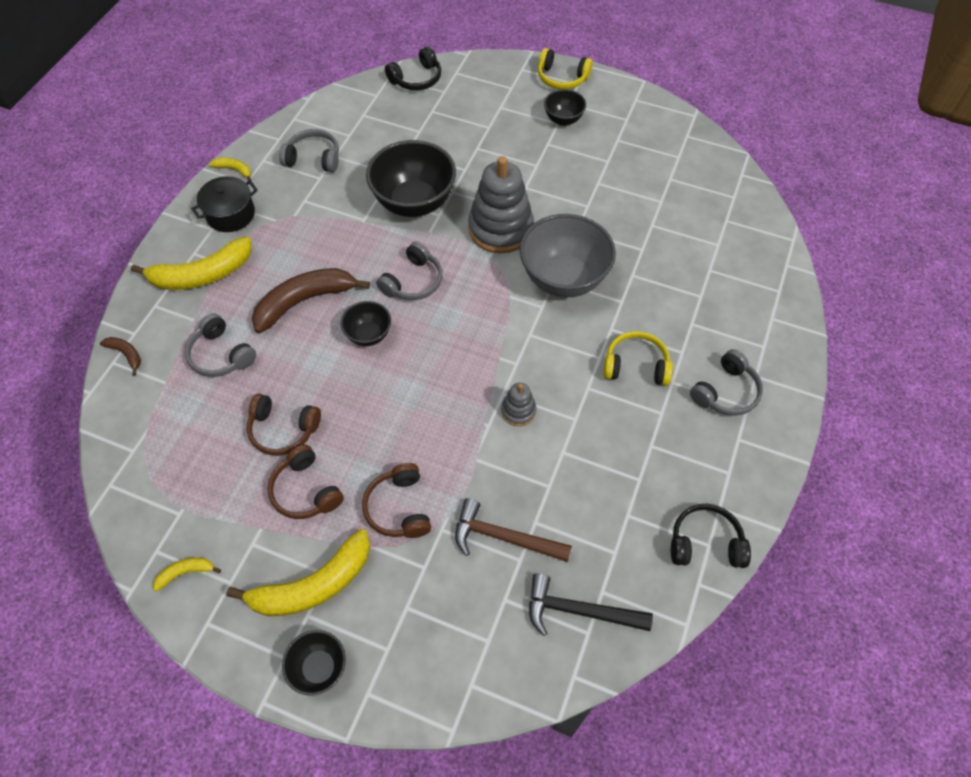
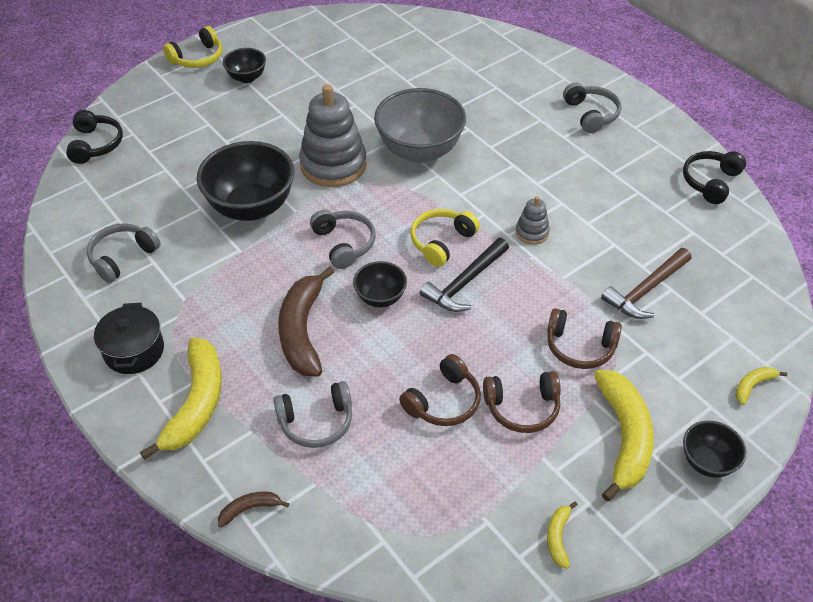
camera: 60 degrees left, 10 degrees down
yellow banana [209,158,251,181] -> yellow banana moved to [735,367,787,405]
black hammer [529,574,653,636] -> black hammer moved to [420,238,509,312]
yellow headphones [603,331,673,386] -> yellow headphones moved to [411,209,480,267]

